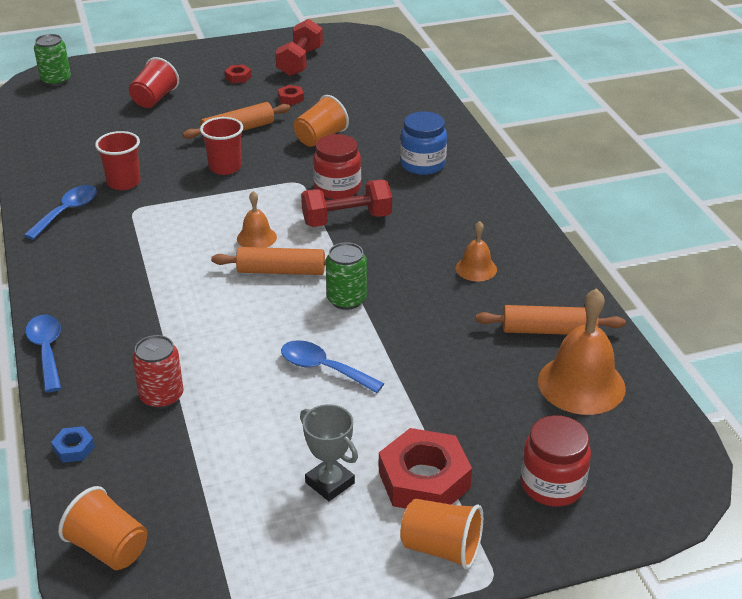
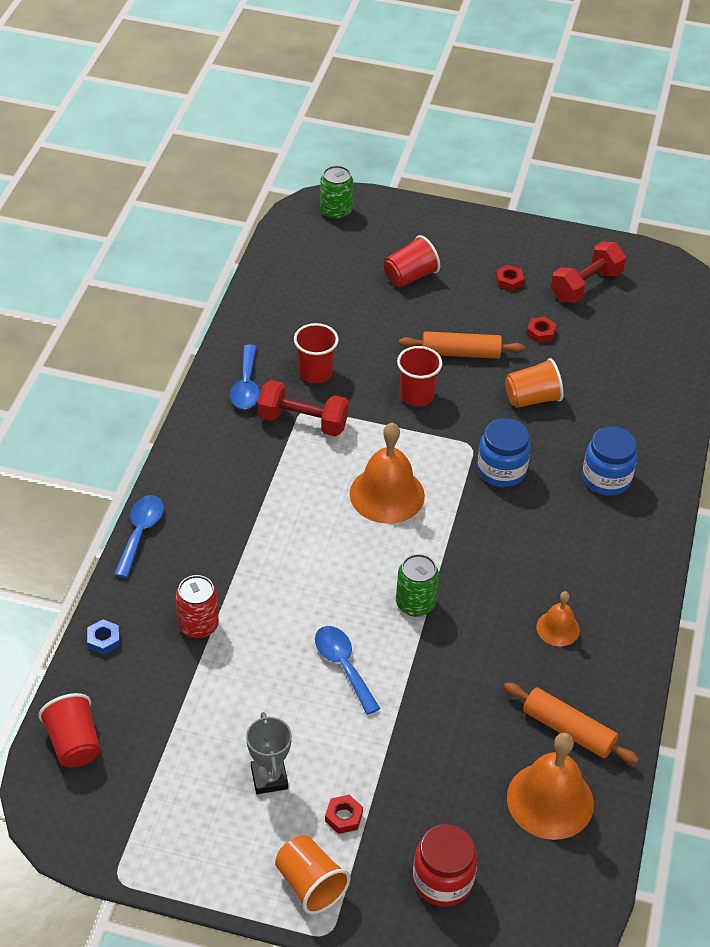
camera: 30 degrees right, 10 degrees up
blue spoon [24,185,97,240] -> blue spoon turned 120 degrees clockwise [230,345,260,409]
orange cup [58,486,147,570] -> red cup [38,693,101,768]
orange rolling pin [211,247,326,275] -> none
orange bell [237,191,277,248] -> orange bell [350,422,425,524], size x1.85
red dumbbell [301,180,392,227] -> red dumbbell moved to [257,380,349,436]
red jar [313,134,361,199] -> blue jar [477,418,531,487]
red nut [379,428,472,509] -> red nut [325,795,363,834], size x0.45

